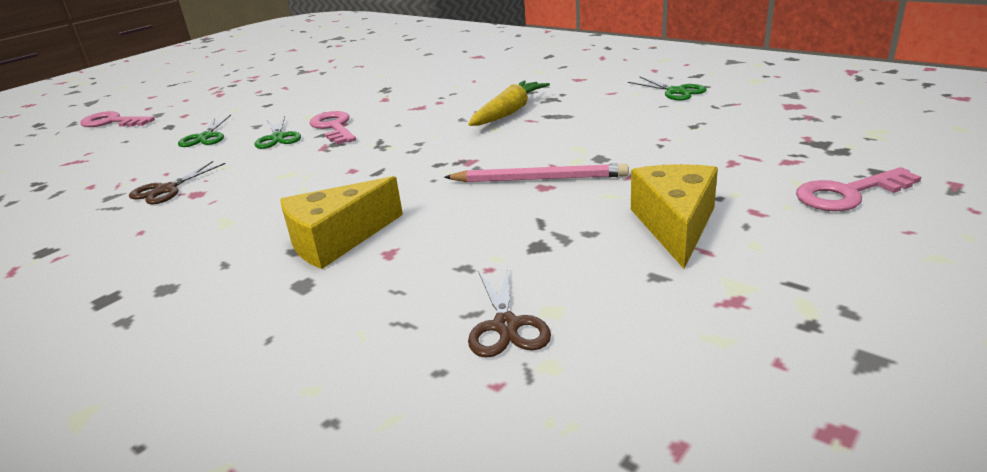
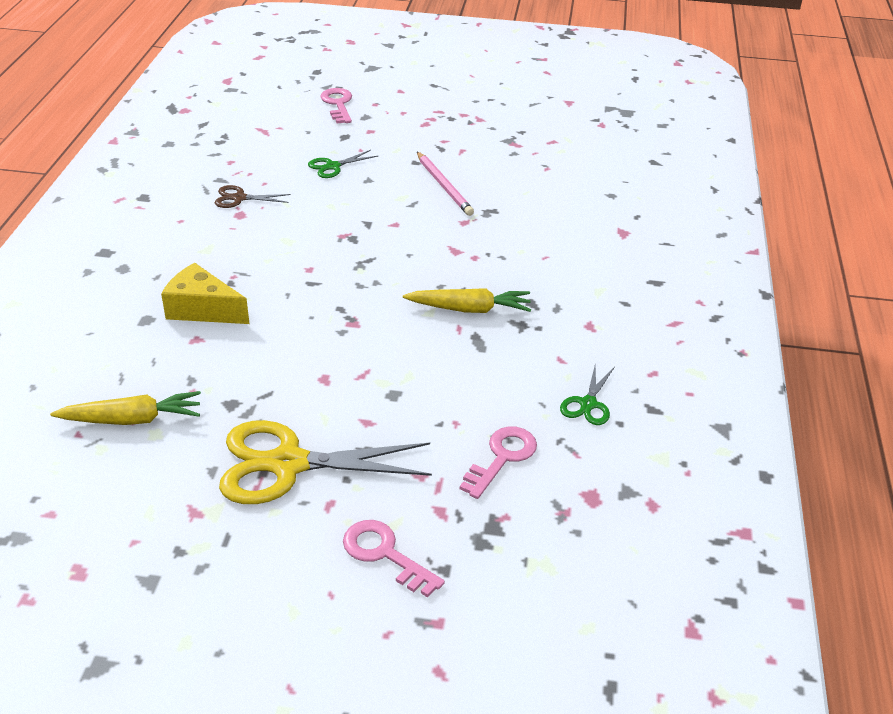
camera: 55 degrees right, 10 degrees up
green scissors [254,116,301,149] -> none
pink key [309,111,356,145] -> pink key moved to [460,426,537,499]
pink pencil [444,164,629,182] -> pink pencil moved to [417,152,474,216]
brown scissors [468,268,551,358] -> yellow carrot [50,391,201,425]
yellow cheese [631,164,718,269] -> yellow scissors [219,420,432,504]

